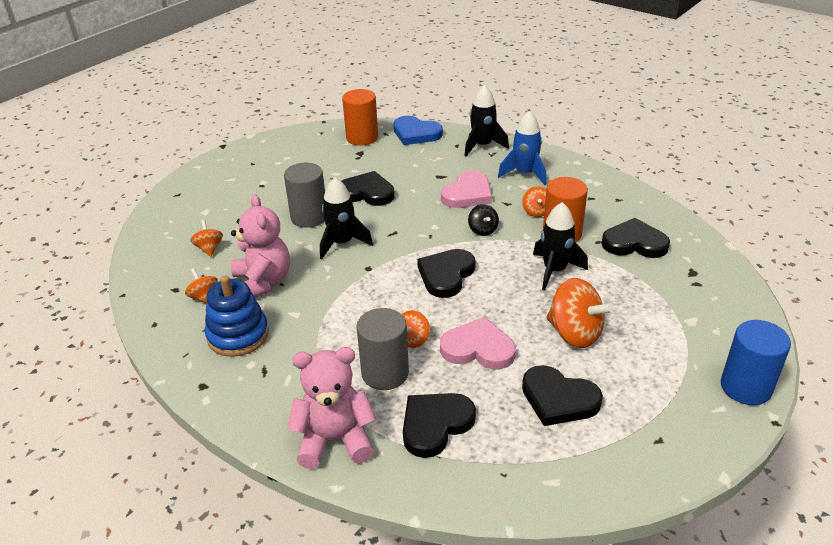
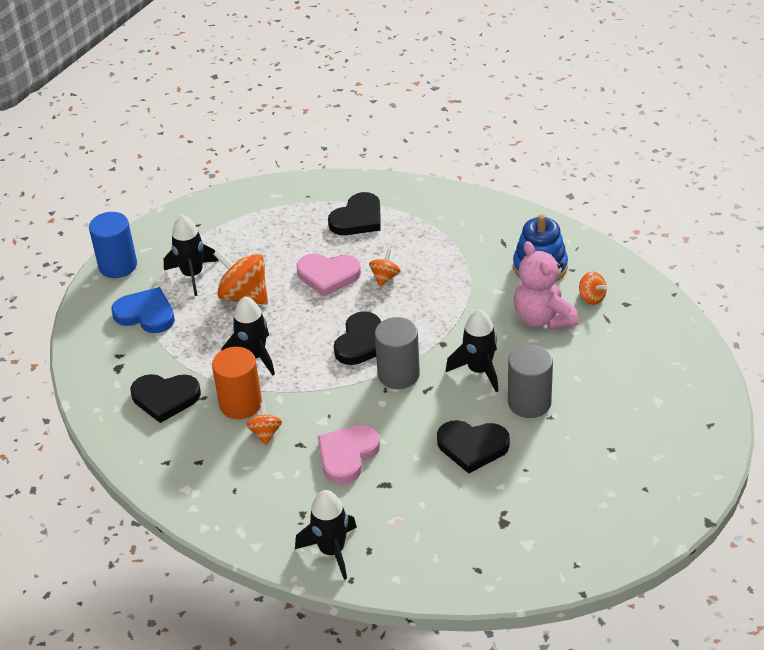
camera: 175 degrees right, 5 degrees up
orange spinning top [191,220,223,257] -> none
pink teddy bear [287,347,376,469] -> none
orange cylinder [342,89,378,146] -> none
grey cylinder [356,308,409,390] -> grey cylinder moved to [375,317,420,389]
blue heart [393,116,443,145] -> blue heart moved to [111,287,175,333]
black spinning top [468,204,499,236] -> none
blue rocket [498,111,547,185] -> none
black heart [522,365,603,426] -> none
none -> black rocket [164,215,218,296]

